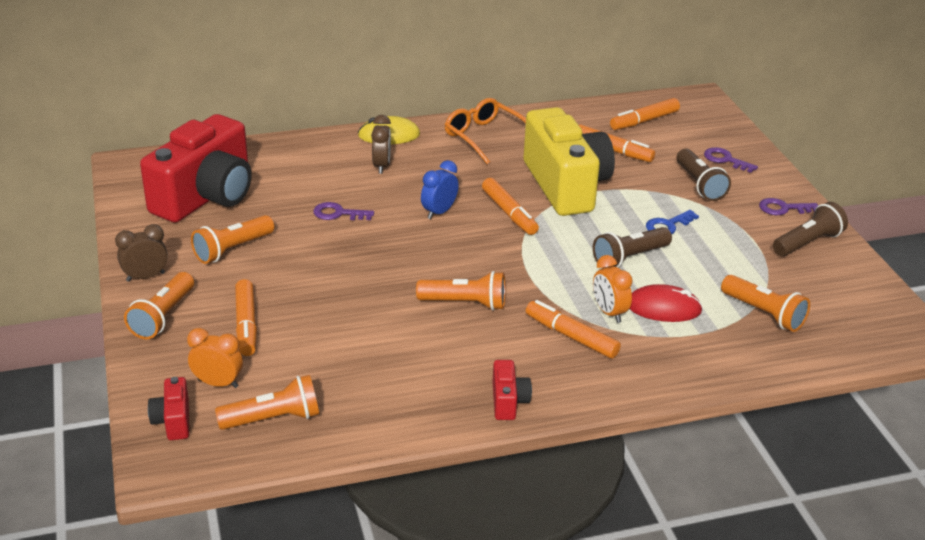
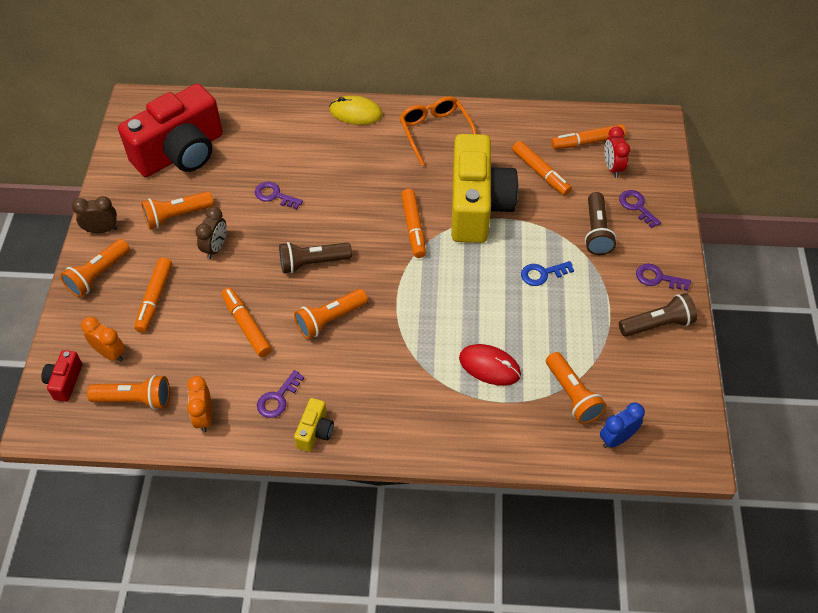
camera: 20 degrees right, 20 degrees up
brown clock [371,115,391,174] -> brown clock moved to [195,207,227,259]
orange flashlight [416,271,505,310] -> orange flashlight turned 120 degrees clockwise [294,289,368,339]
blue clock [421,160,459,219] -> blue clock moved to [600,403,645,448]
red camera [493,360,532,420] -> yellow camera [294,398,334,452]
orange marker [526,300,621,358] -> orange marker moved to [221,288,272,357]
brown flashlight [593,227,672,268] -> brown flashlight moved to [279,242,352,274]
orange clock [593,255,633,323] -> orange clock moved to [187,376,212,432]
none -> purple key [257,370,304,418]
none -> red clock [604,127,630,178]

